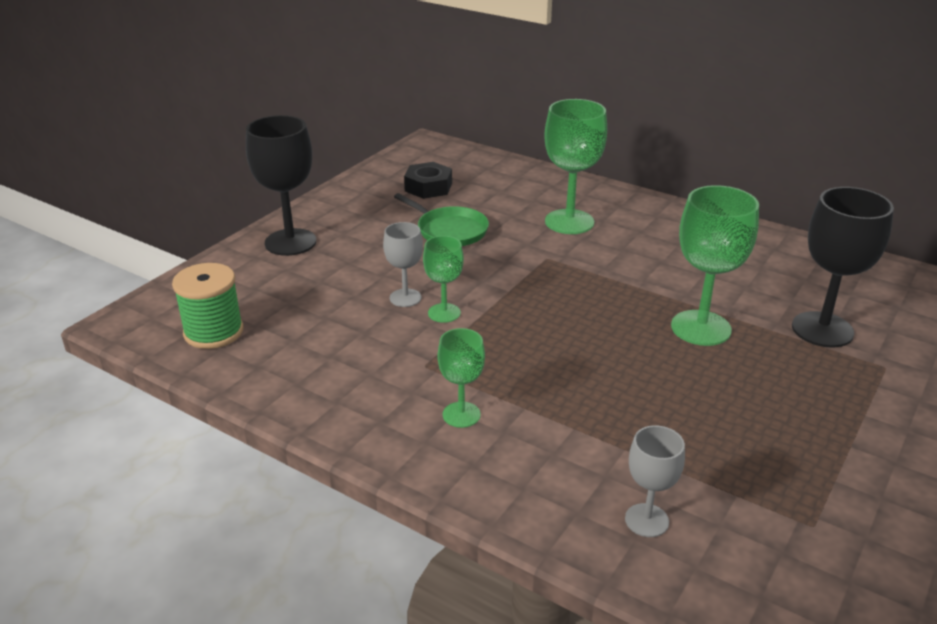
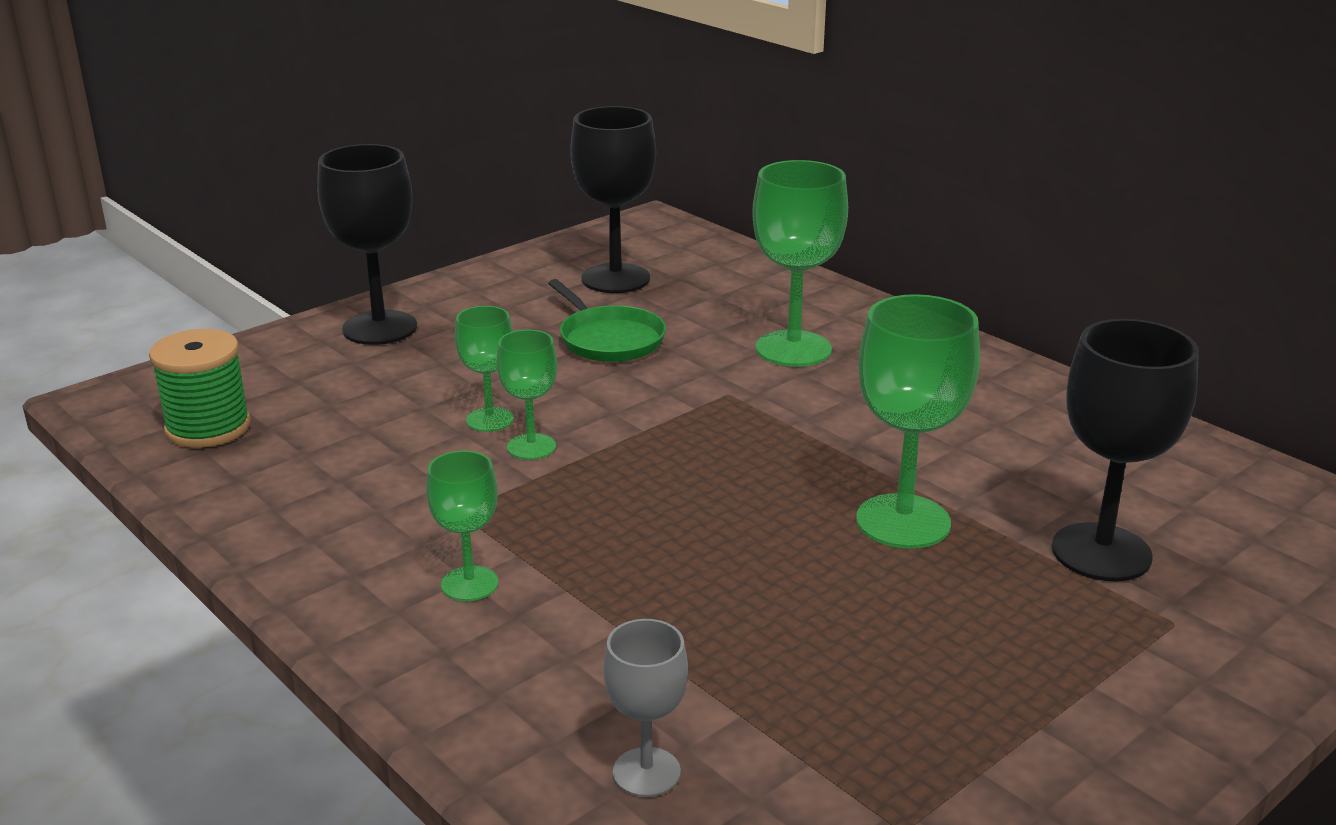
camera: 15 degrees right, 5 degrees down
grey goblet [383,222,423,307] -> green goblet [455,306,514,432]
black nut [404,162,452,199] -> black goblet [570,106,656,293]

